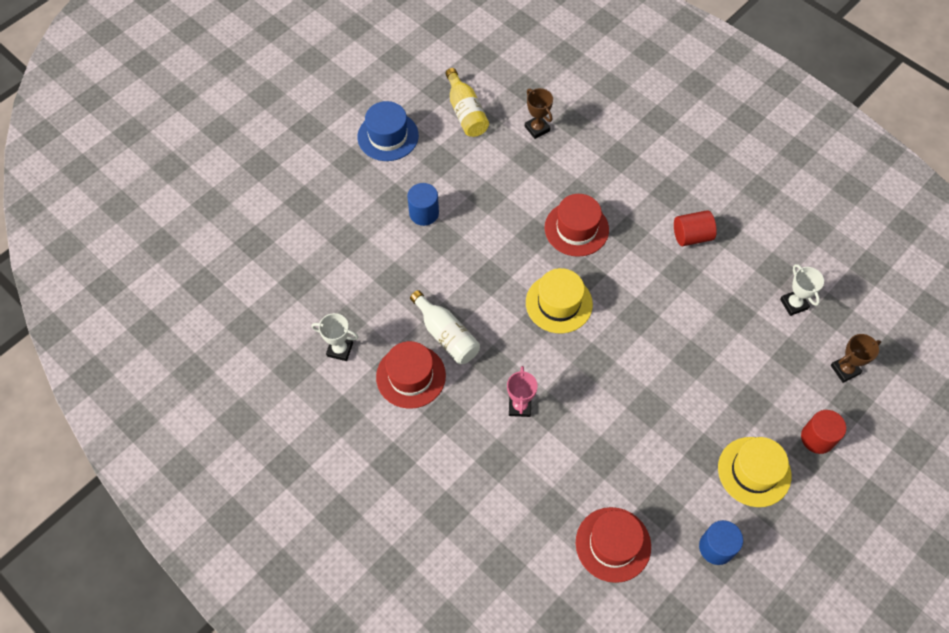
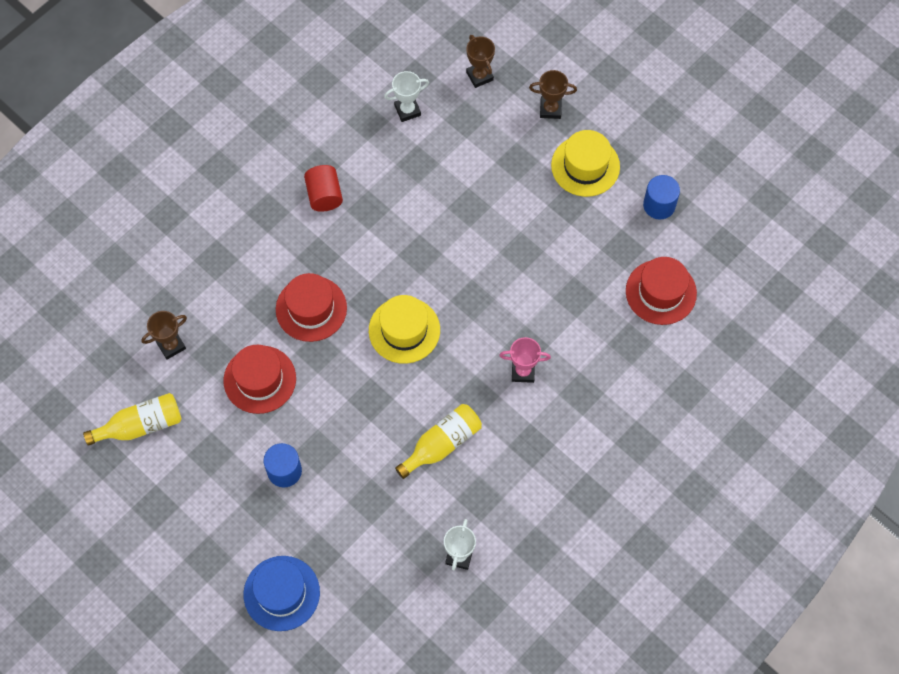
camera: 90 degrees left, 5 degrees up
blue hat [357,101,419,161] -> blue hat moved to [244,556,320,631]
red hat [376,341,446,409] -> red hat moved to [224,345,296,414]
white bottle [410,290,480,364] -> yellow bottle [395,404,482,479]
red cylinder [801,410,846,454] -> brown trophy [529,70,577,119]

